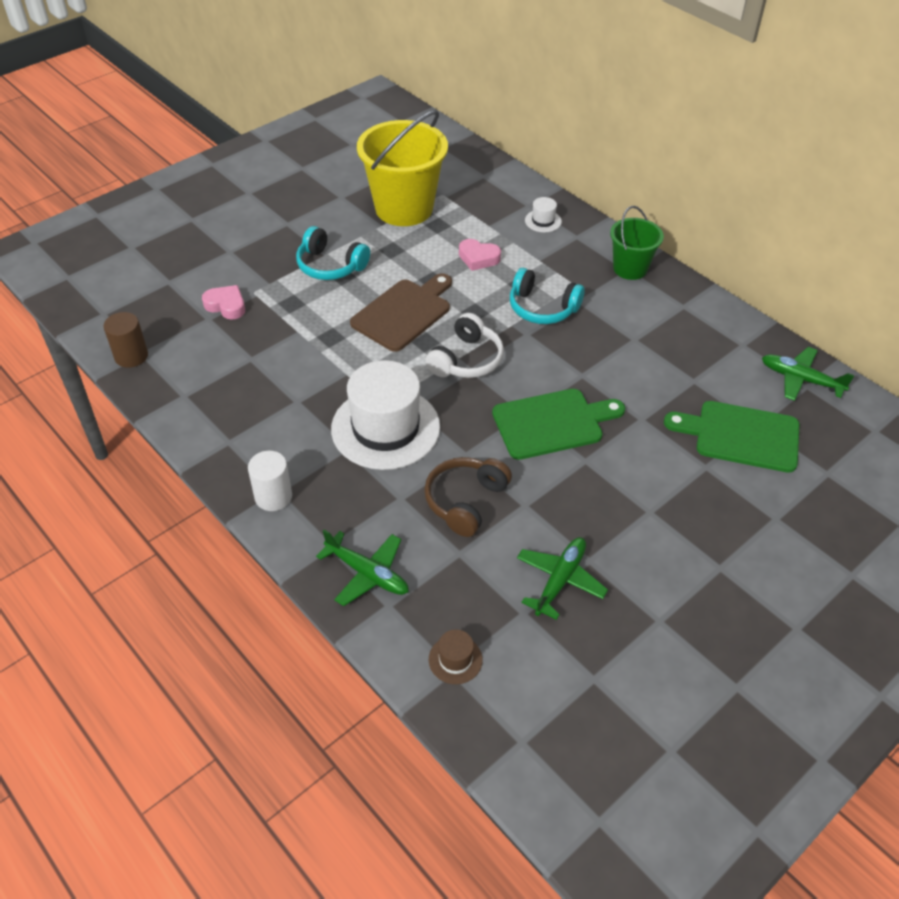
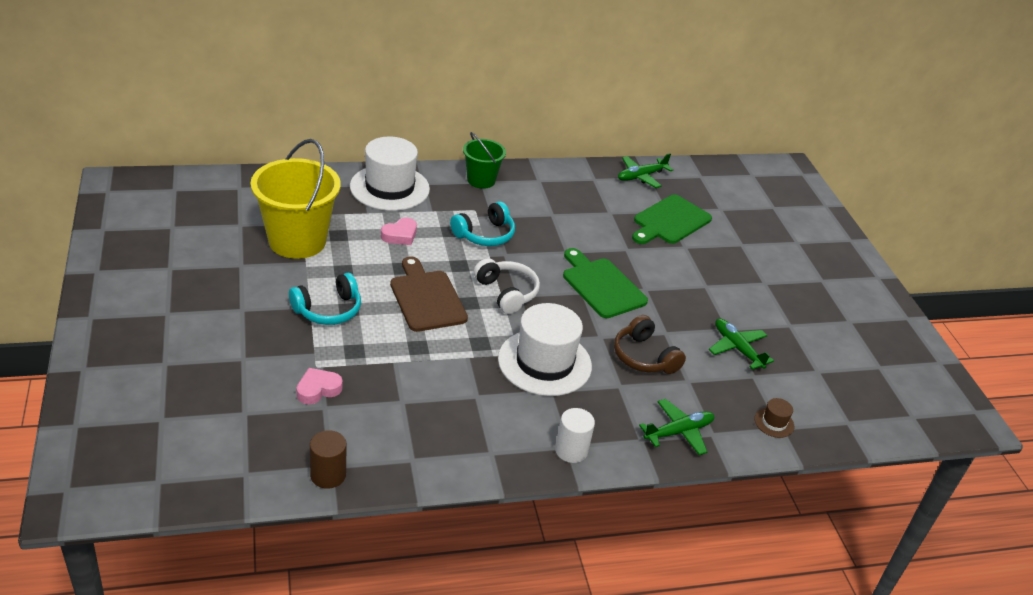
camera: 65 degrees left, 10 degrees down
green cutting board [492,389,625,460] -> green cutting board turned 45 degrees counterclockwise [563,248,648,318]
white hat [525,197,562,232] -> white hat [350,137,430,211], size x2.42

